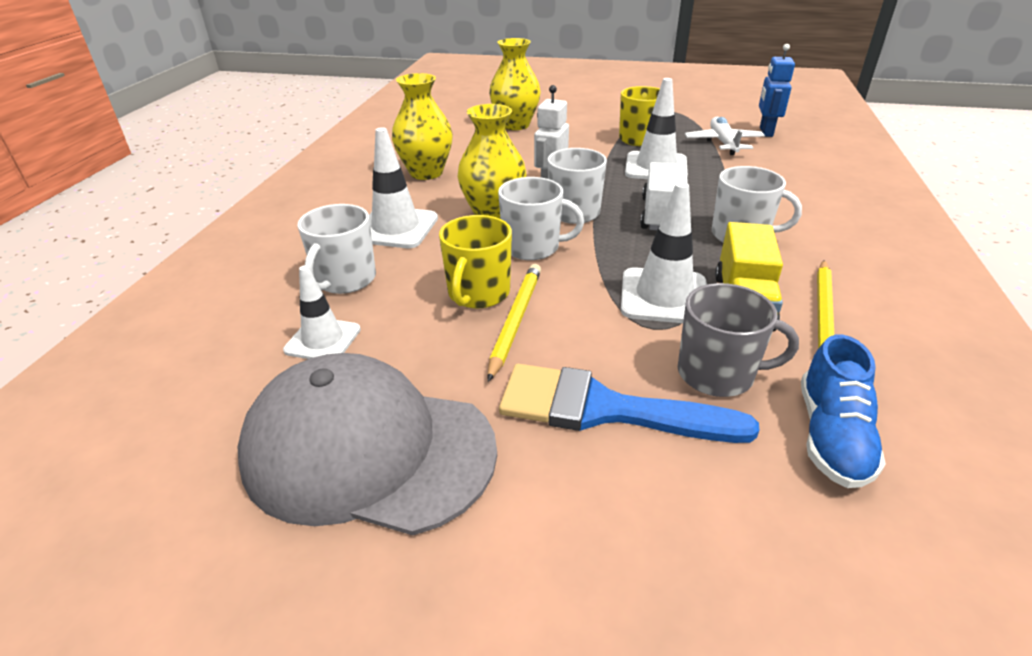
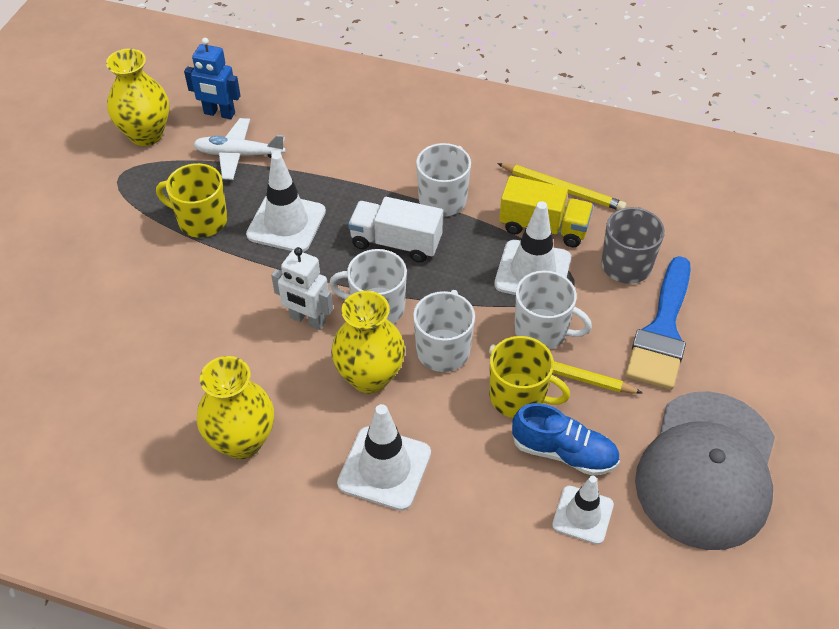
camera: 85 degrees left, 15 degrees up
white mug [298,204,376,294] -> white mug moved to [514,270,592,349]
yellow vase [489,38,541,130] -> yellow vase moved to [106,49,169,146]
blue shoe [801,335,886,488] -> blue shoe moved to [512,403,620,476]

